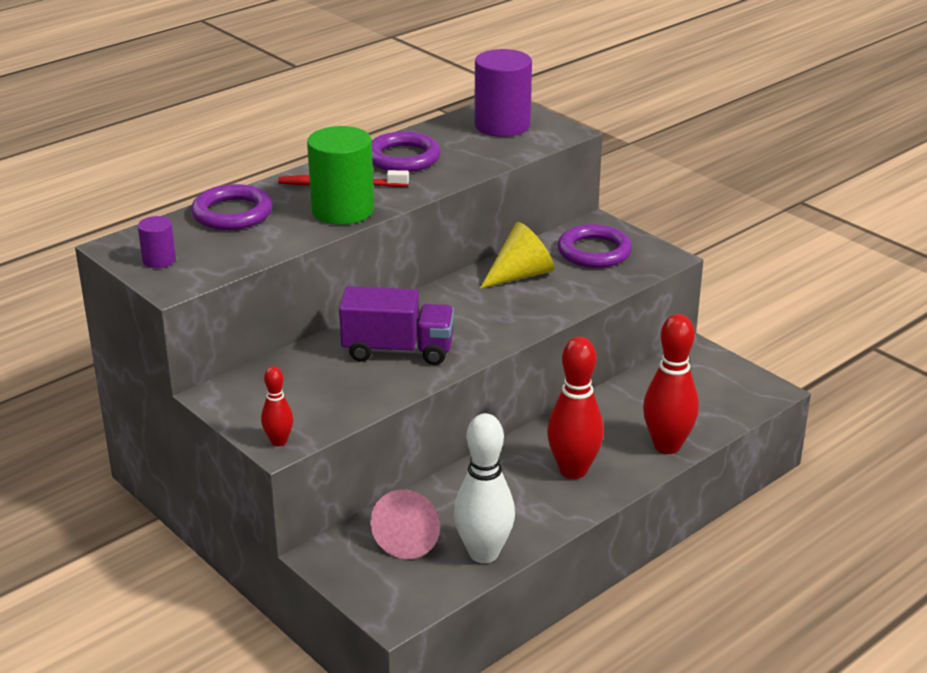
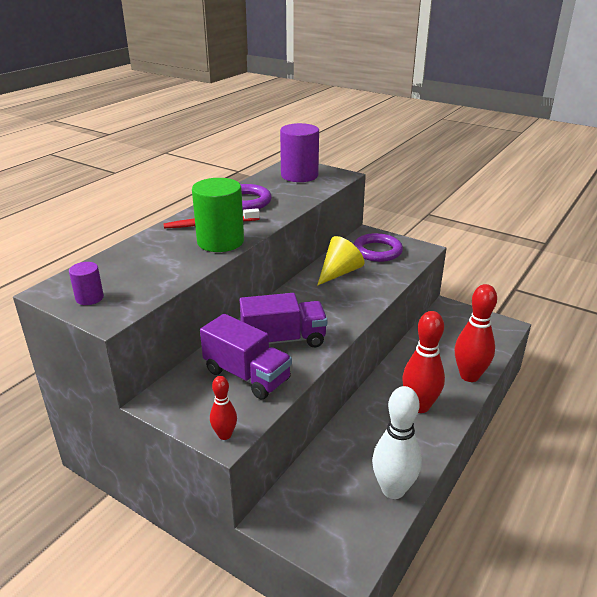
camera: 15 degrees left, 0 degrees up
purple ring [191,184,273,230] -> none
pink cone [370,489,440,559] -> none
none -> purple truck [200,314,292,400]

